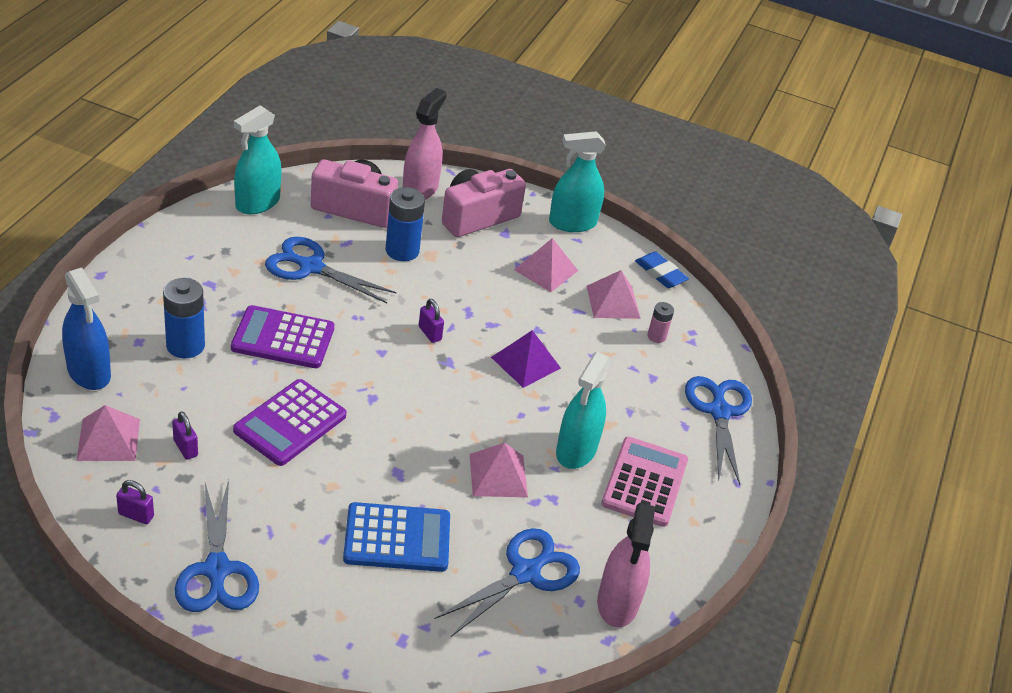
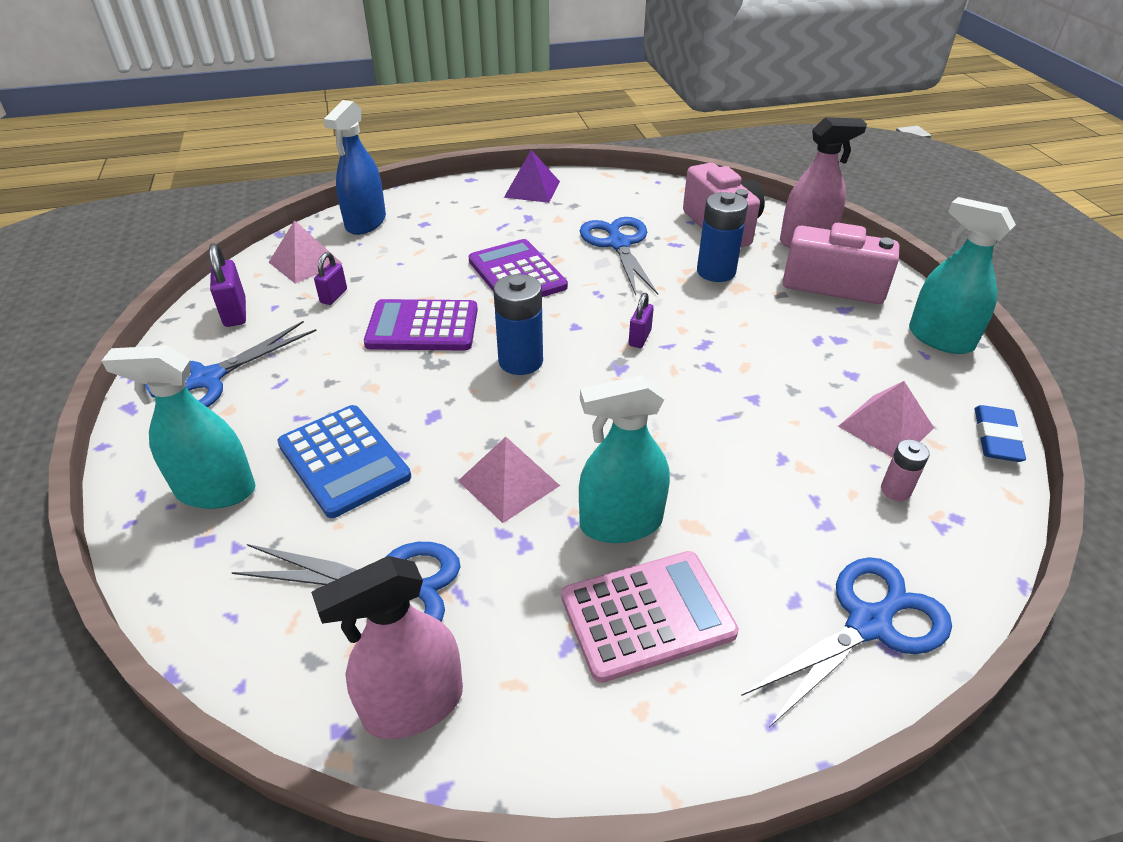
camera: 60 degrees right, 0 degrees up
purple padlock [116,480,154,525] -> purple padlock [209,243,246,327], size x1.52
blue battery [163,278,205,358] -> blue battery moved to [493,274,543,375]
turquoise spray bottle [234,105,282,214] -> turquoise spray bottle moved to [102,345,256,509]
purple pyramid [491,330,561,388] -> purple pyramid moved to [504,150,560,203]
pink pyramid [514,238,578,292] -> none

